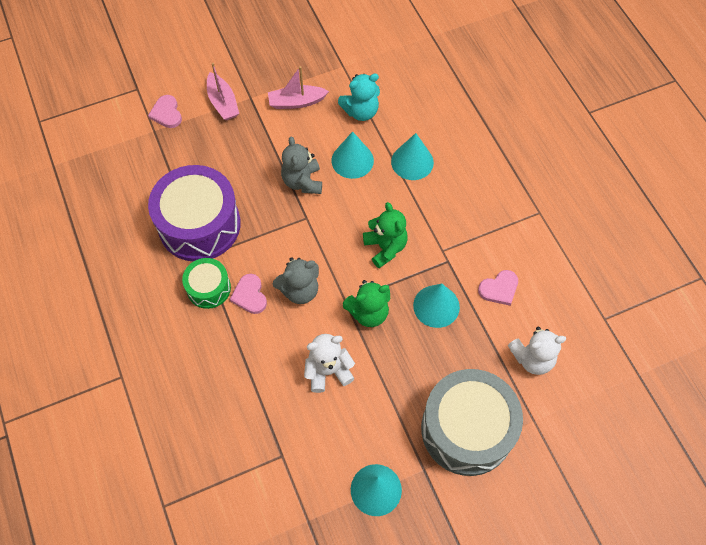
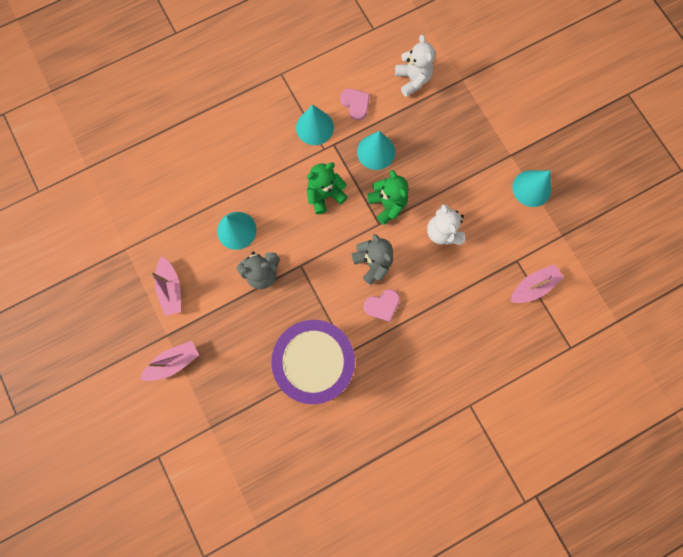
camera: 95 degrees left, 15 degrees up
pink heart [148,95,182,128] -> none
green drum [182,258,231,309] -> none
turquoise teddy bear [338,74,380,121] -> none
turquoise cone [391,133,434,180] -> turquoise cone moved to [296,104,334,145]
grey drum [421,369,523,476] -> none
none -> pink boat [510,264,564,303]

